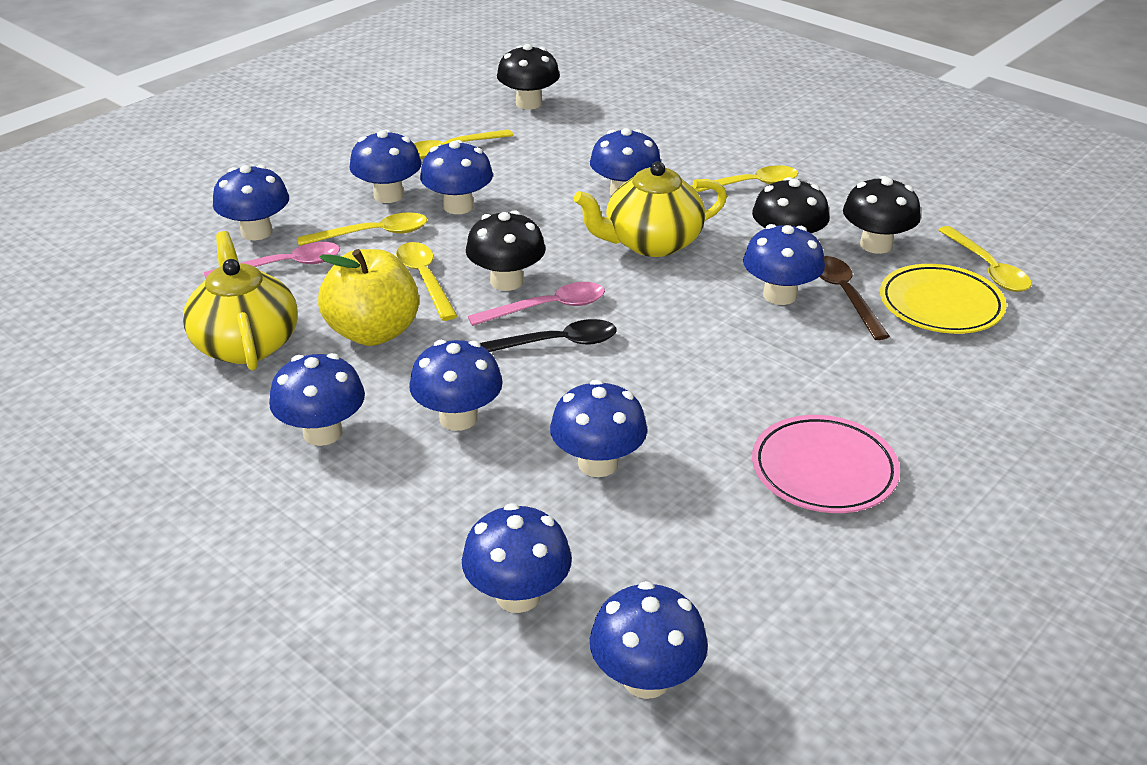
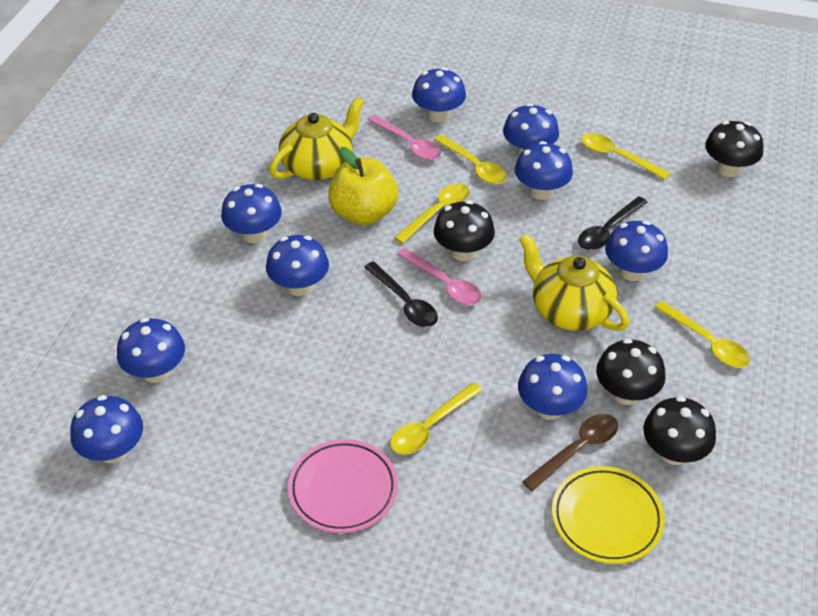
camera: 65 degrees right, 10 degrees up
blue mushroom [550,379,647,477] -> none
yellow spoon [938,226,1032,292] -> yellow spoon moved to [390,383,482,455]
none -> black spoon [578,196,647,250]

